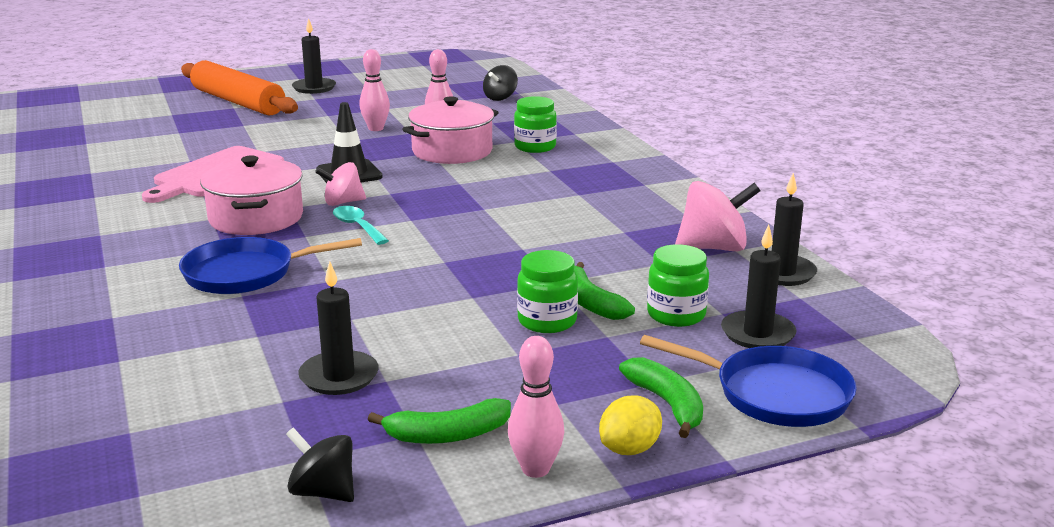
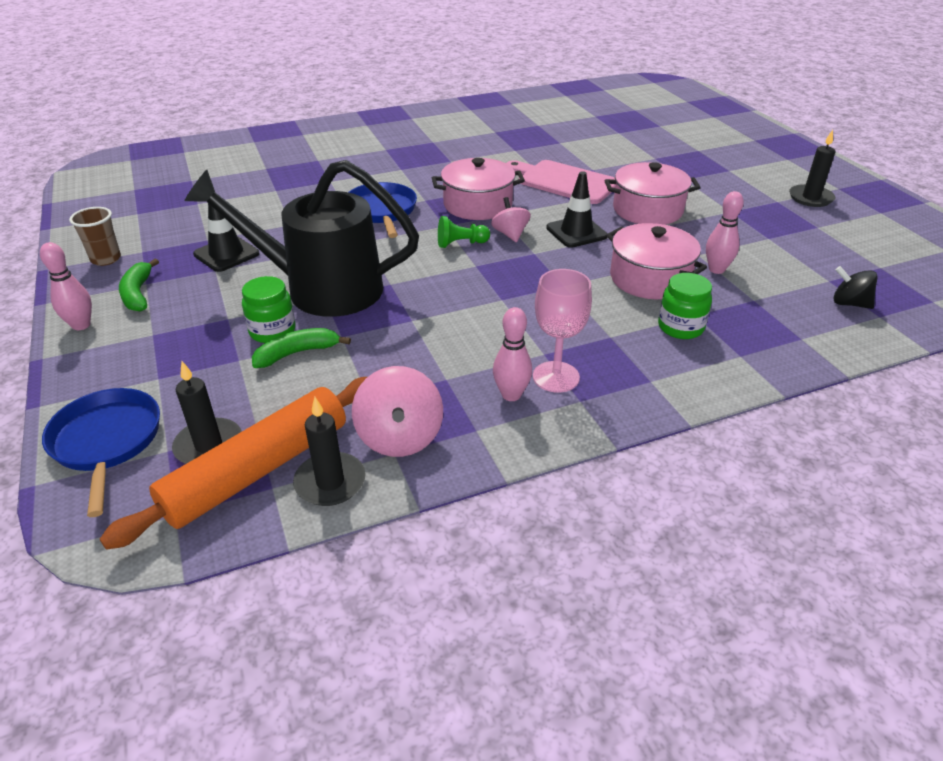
camera: 90 degrees right, 15 degrees up
orange rolling pin [181,60,298,115] -> orange rolling pin moved to [100,377,367,550]
black spinning top [286,428,354,502] -> brown cup [69,207,121,266]
black candle [298,262,379,395] -> black traffic cone [193,192,259,272]
turquoise spoon [333,206,389,245] -> green pawn [438,216,490,248]
pink bowling pin [359,49,390,131] -> pink bowling pin moved to [493,307,532,401]
yellow lemon [599,395,662,455] -> none
green banana [619,357,703,438] -> none
blue pan [640,335,857,427] -> blue pan turned 135 degrees clockwise [42,388,160,517]
green jar [647,244,709,327] -> none
none -> black watering can [184,160,419,317]
none -> pink goblet [533,269,592,393]
none -> pink pot [605,162,701,225]

